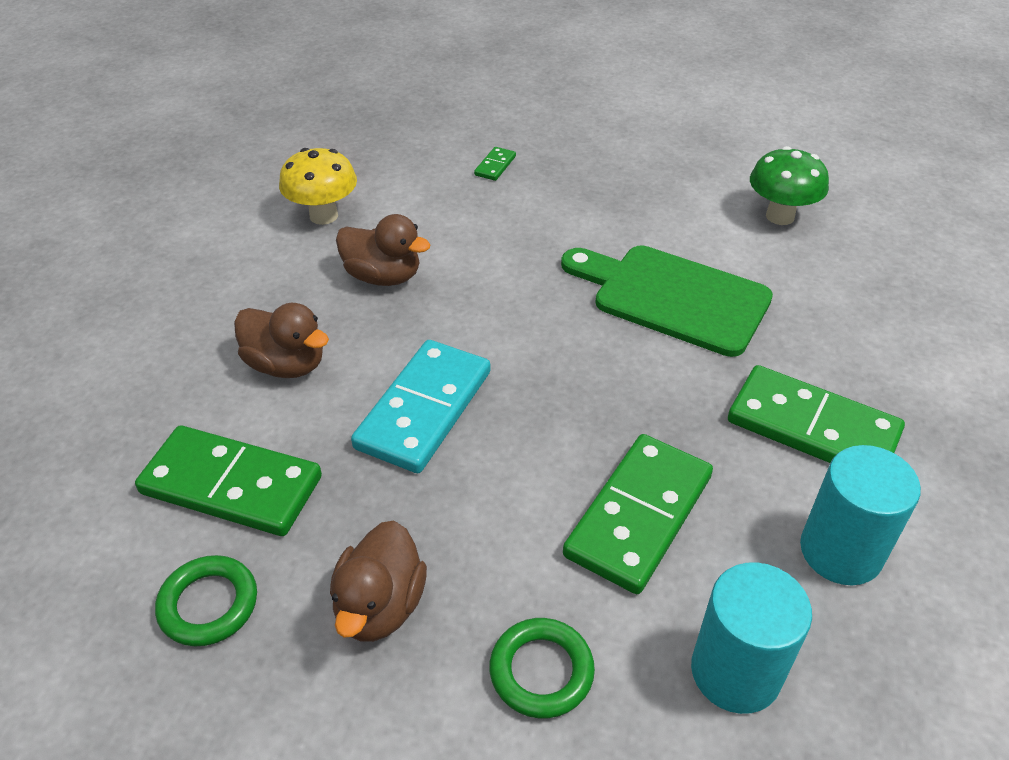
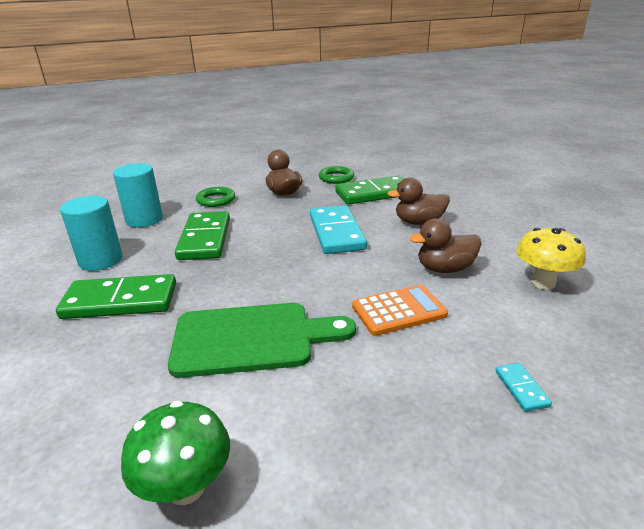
camera: 145 degrees right, 15 degrees down
green domino [474,147,516,181] -> turquoise domino [495,363,552,412]
none -> orange calculator [352,285,448,336]

